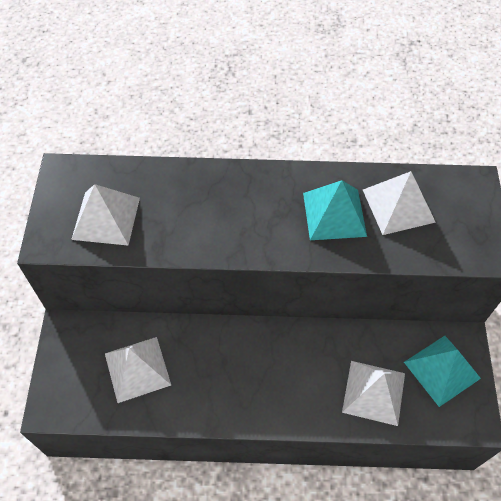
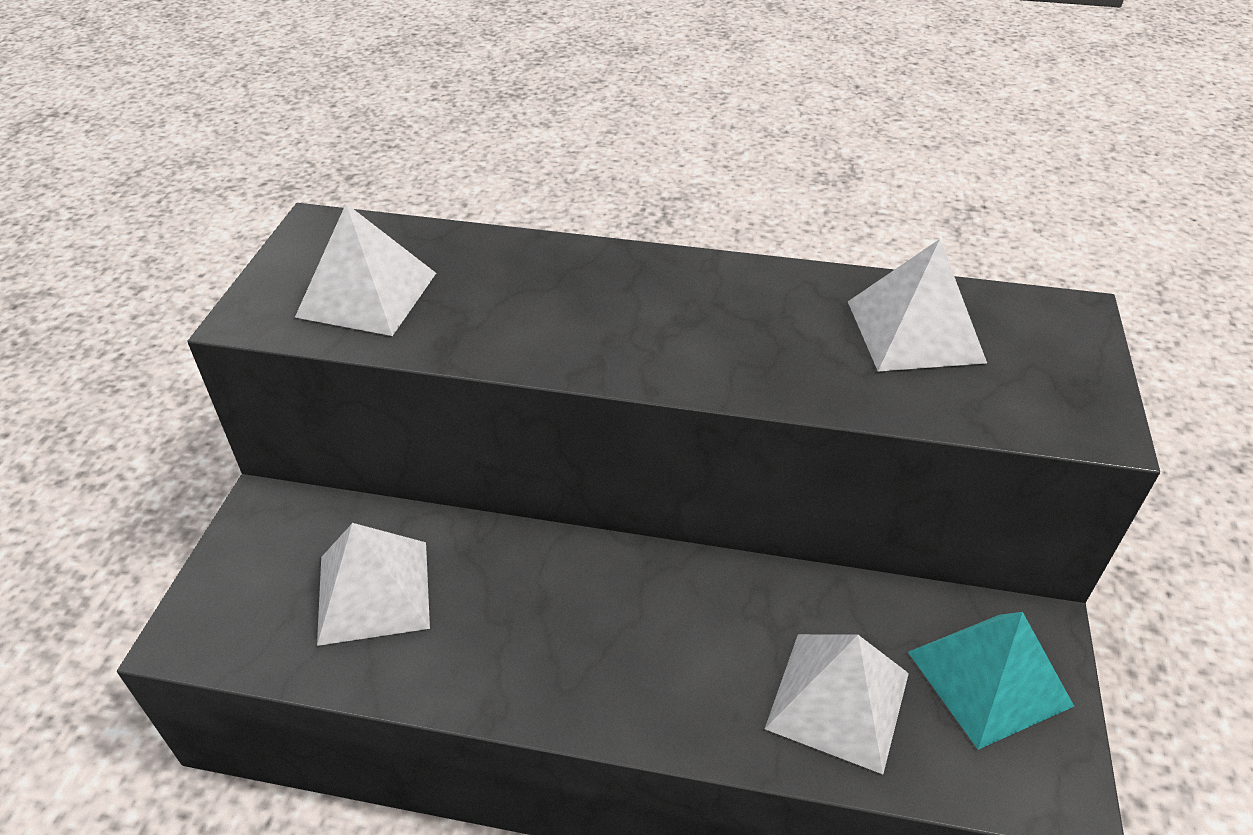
camera: 10 degrees right, 15 degrees down
turquoise pyramid [303,180,367,240] -> none

